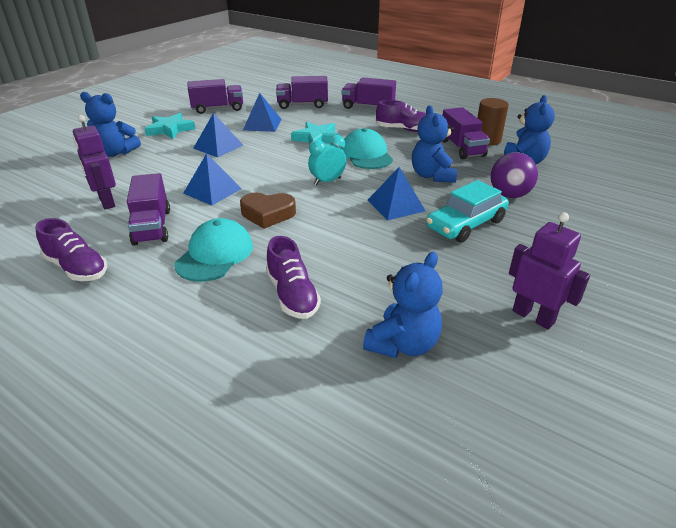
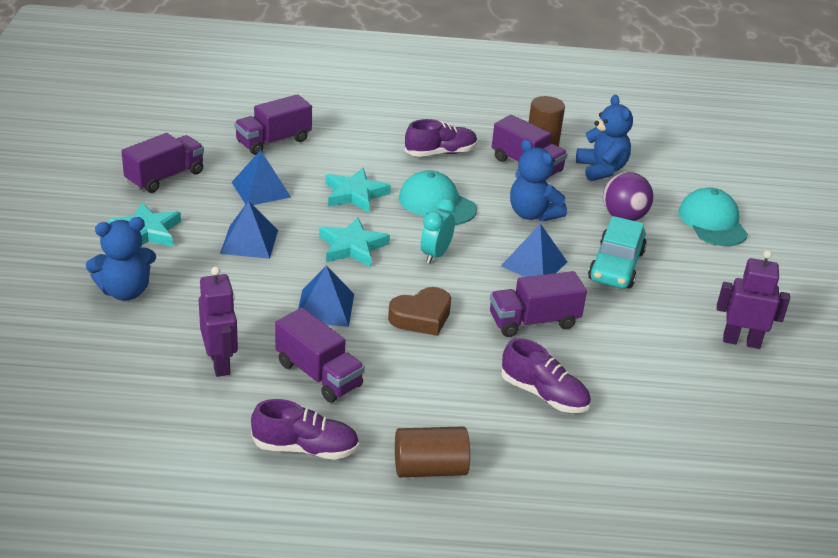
camera: 35 degrees left, 0 degrees up
purple robot [73,115,116,209] -> purple robot turned 135 degrees counterclockwise [199,266,238,377]
turquoise cap [174,218,253,282] -> turquoise cap moved to [679,187,748,246]
purple truck [342,77,396,109] -> purple truck moved to [490,271,587,337]
blue teddy bear [363,252,443,358] -> none
none -> turquoise star [319,217,390,267]
none -> brown cylinder [395,426,470,477]

